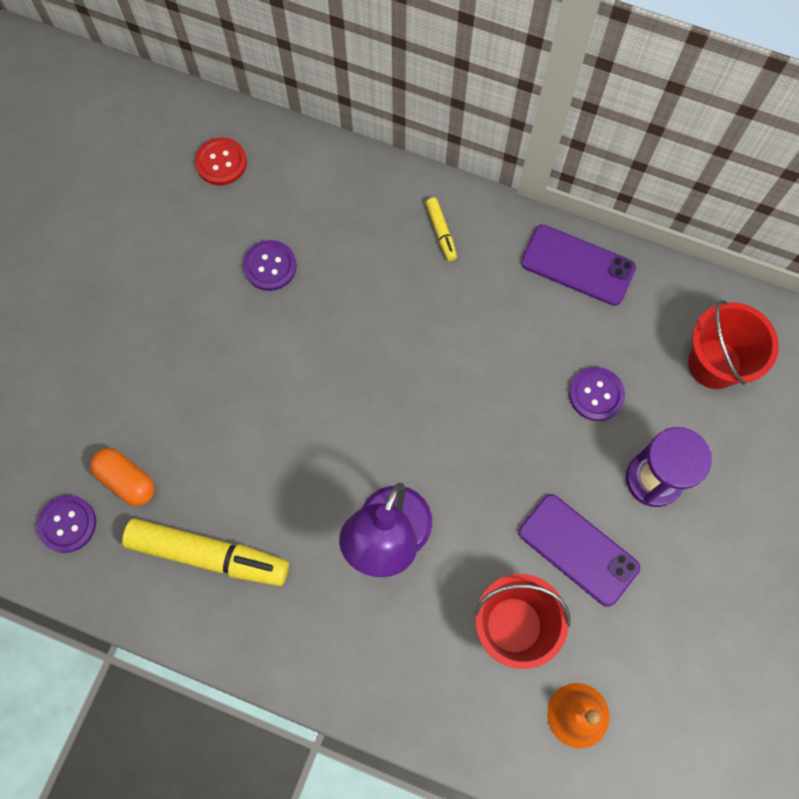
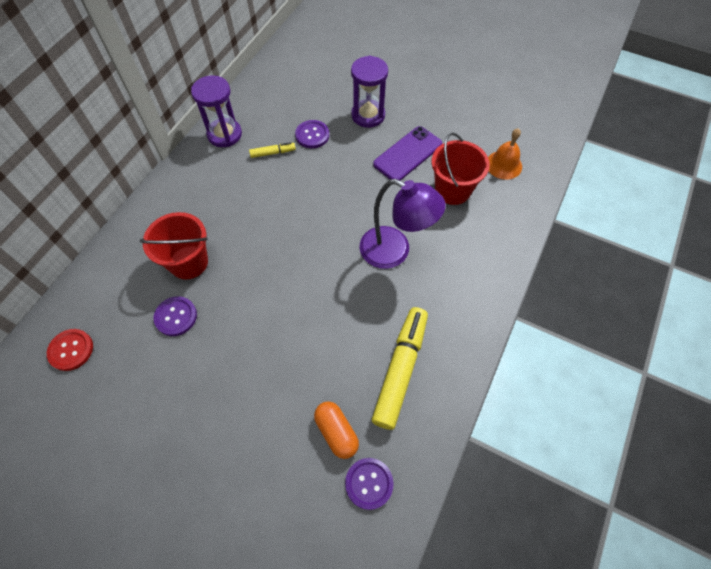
camera: 85 degrees left, 10 degrees down
orange capsule [90,448,155,506] -> orange capsule turned 75 degrees counterclockwise [314,401,359,459]
yellow marker [426,198,457,261] -> yellow marker moved to [249,142,296,158]
purple phone [521,225,636,306] -> purple hourglass [191,75,242,147]
red bucket [688,300,779,389] -> red bucket moved to [140,212,208,279]

